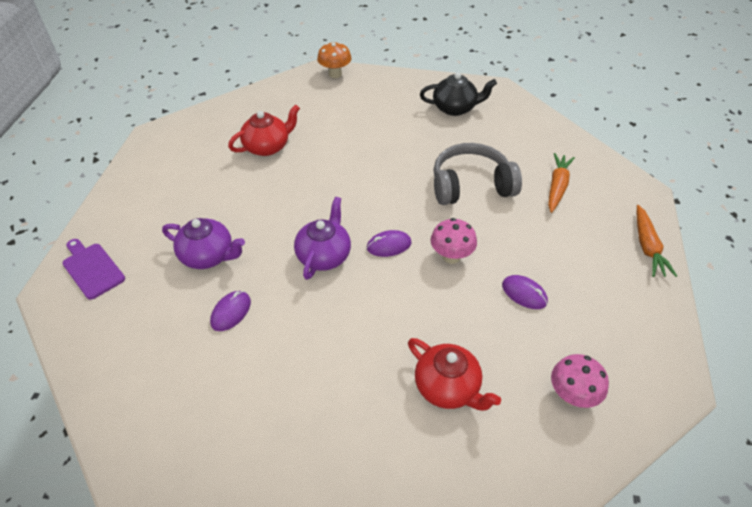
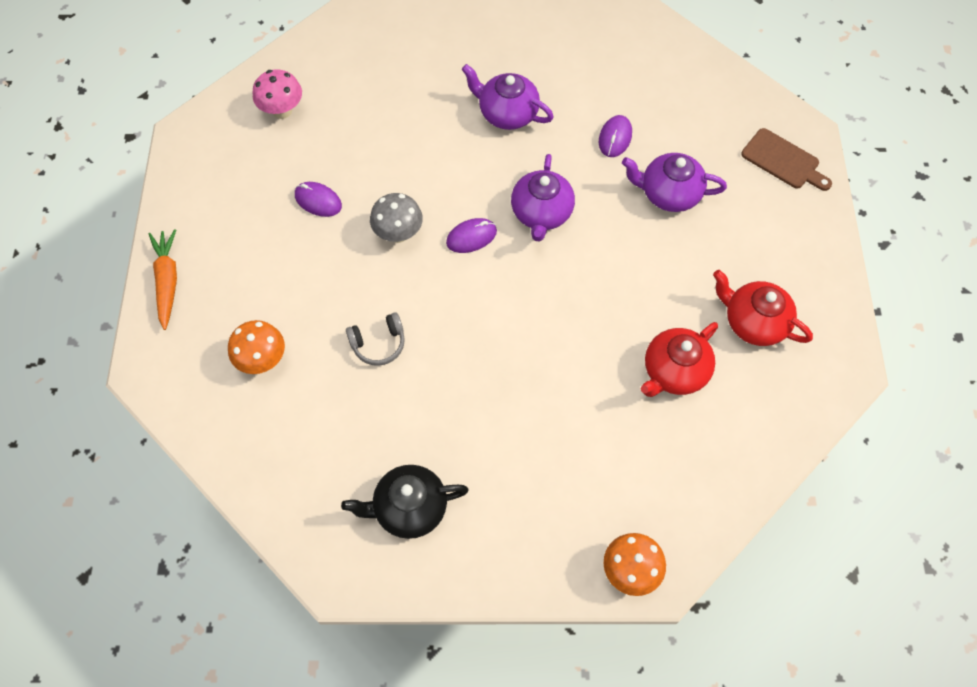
camera: 170 degrees right, 15 degrees up
purple cutting board [62,239,125,300] -> brown cutting board [741,128,832,191]
red teapot [408,338,501,411] -> red teapot moved to [713,270,813,346]
pink mushroom [431,218,477,264] -> grey mushroom [370,193,423,243]
grey headphones [433,143,522,205] -> grey headphones [346,312,405,366], size x0.51
orange carrot [548,153,575,213] -> orange mushroom [228,320,285,374]
none -> purple teapot [462,64,554,130]

